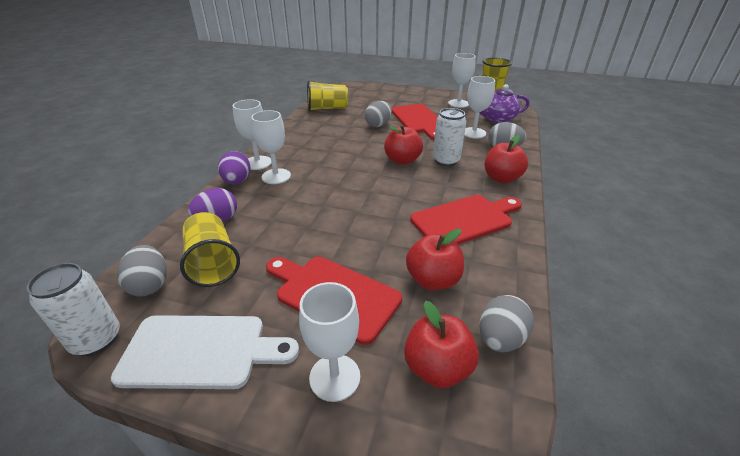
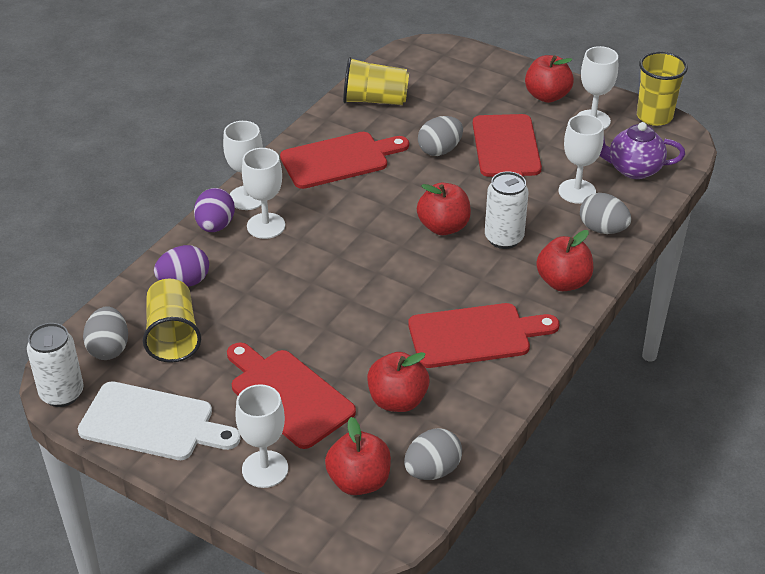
camera: 15 degrees right, 5 degrees up
none -> red cutting board [280,132,409,189]
none -> red apple [525,55,574,103]

